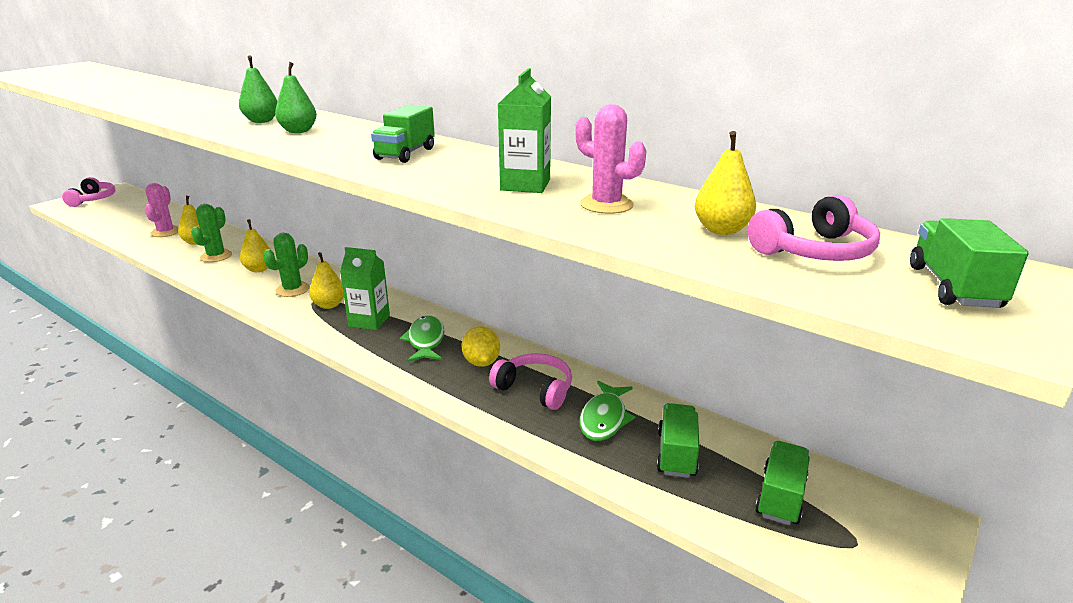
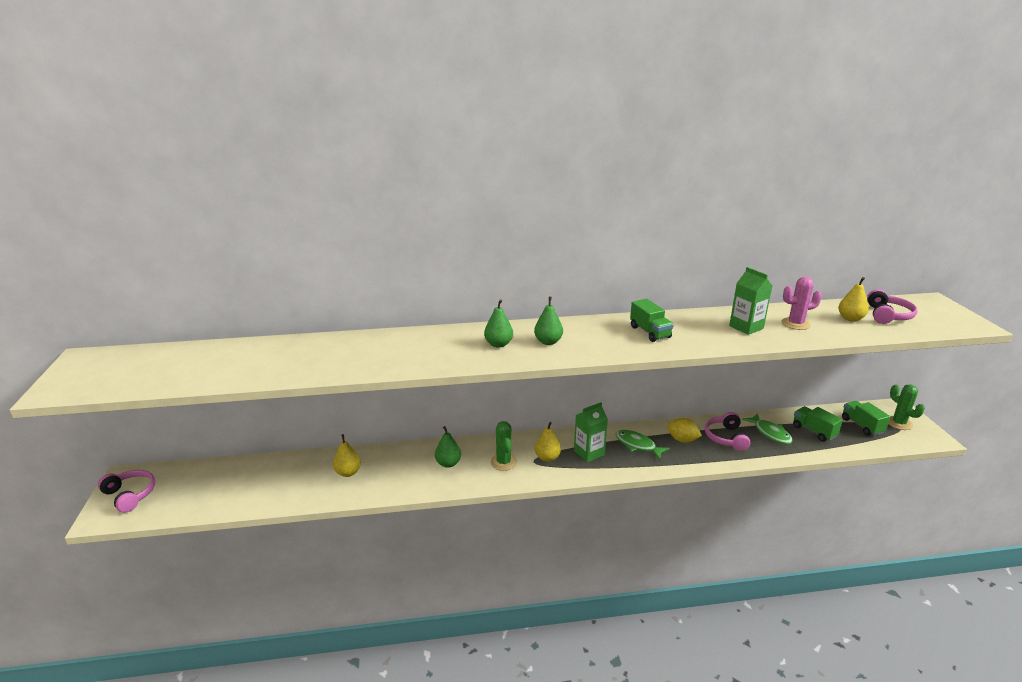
camera: 45 degrees left, 0 degrees up
pink cactus [145,183,179,237] -> none
green cactus [191,204,232,262] -> green cactus moved to [888,384,925,430]
yellow pear [240,219,271,272] -> green pear [435,426,461,468]
pink headphones [489,353,572,410] -> pink headphones turned 75 degrees counterclockwise [705,412,750,451]
green truck [910,218,1028,308] -> none

